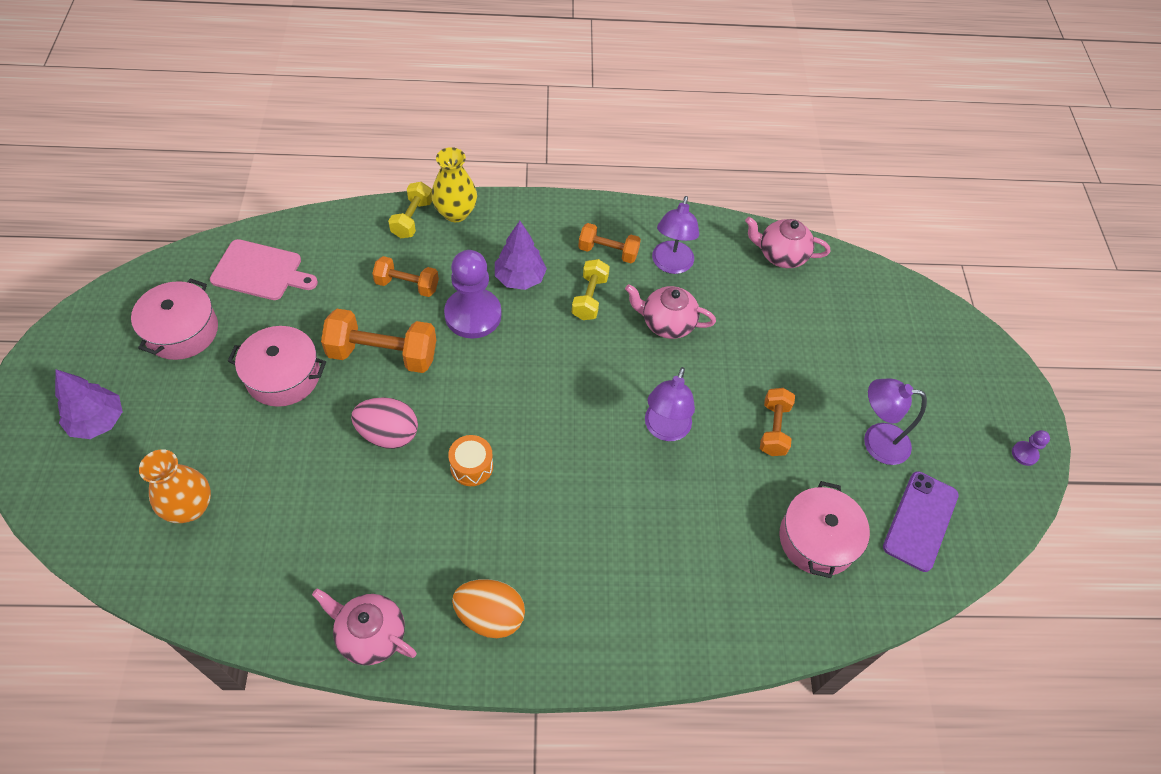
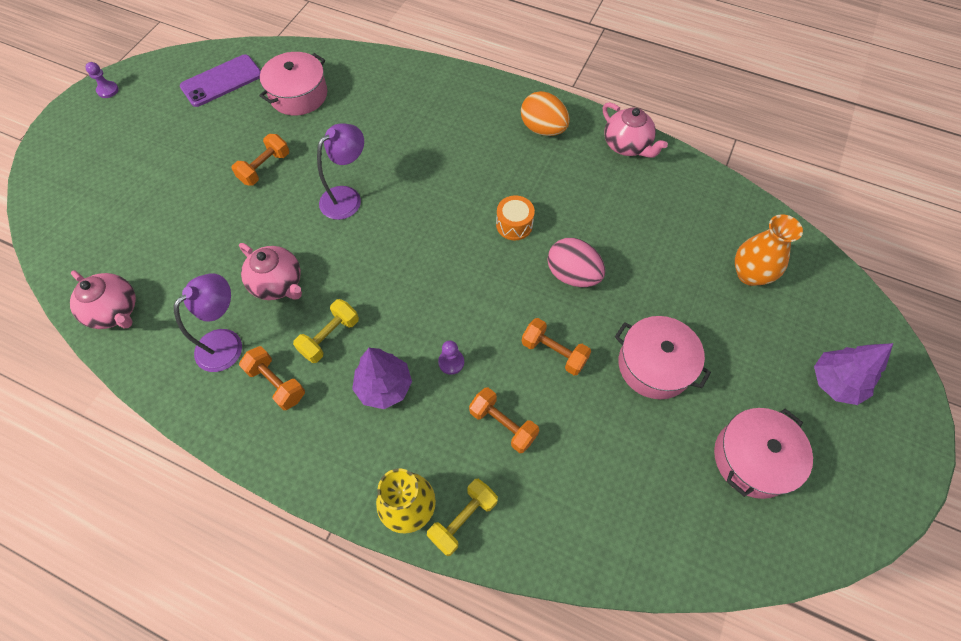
camera: 150 degrees left, 5 degrees up
pink cutting board [210,239,318,300] -> none
orange dumbbell [321,309,436,373] -> orange dumbbell [522,318,591,376], size x0.61
purple pawn [444,250,501,339] -> purple pawn [438,340,464,375], size x0.43
purple lamp [864,378,927,465] -> none

